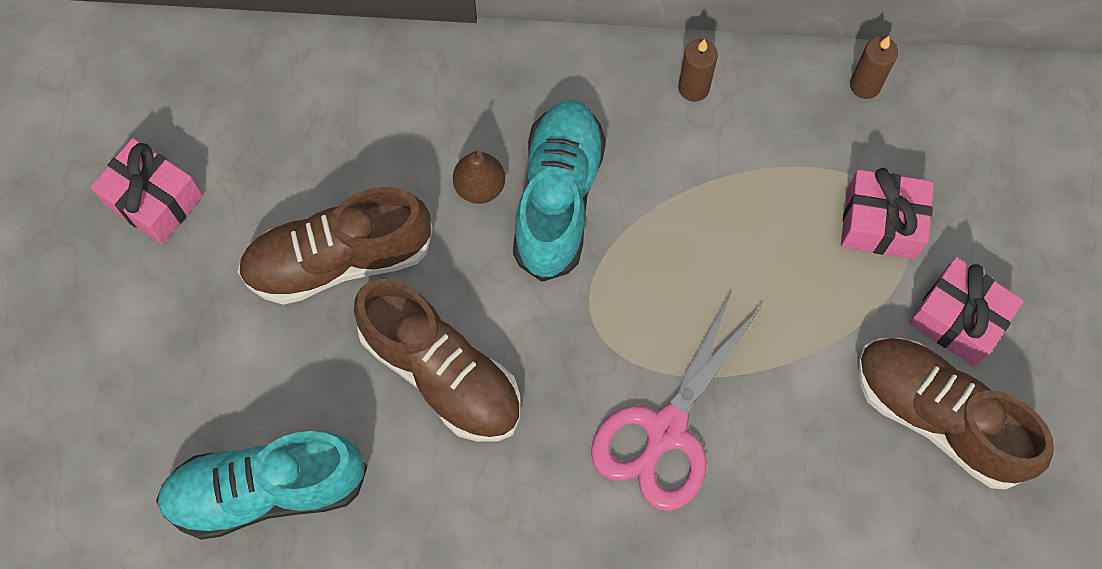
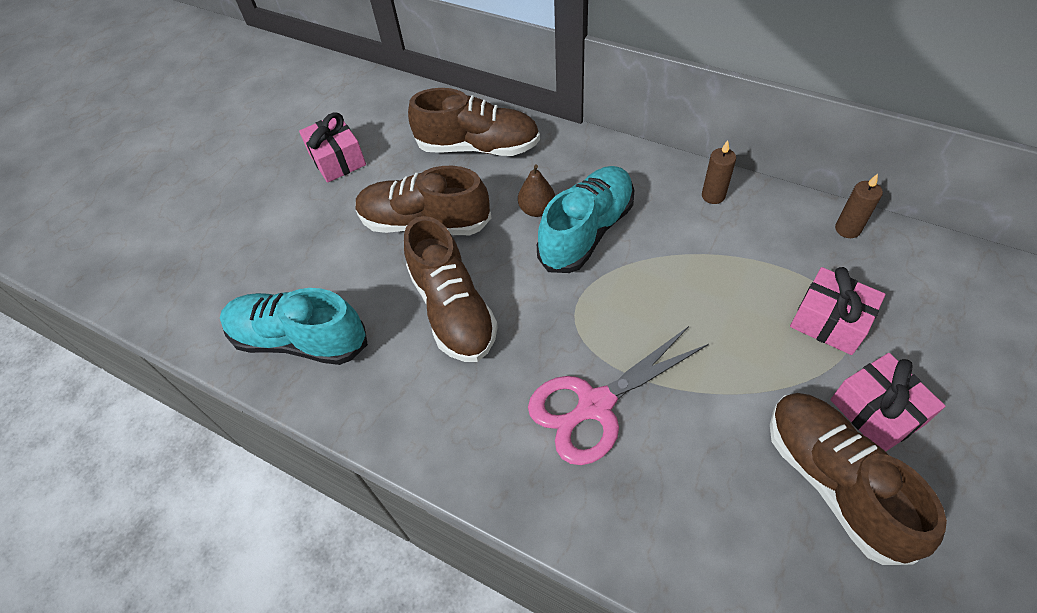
camera: 30 degrees right, 15 degrees down
none -> brown shoe [408,88,540,156]

